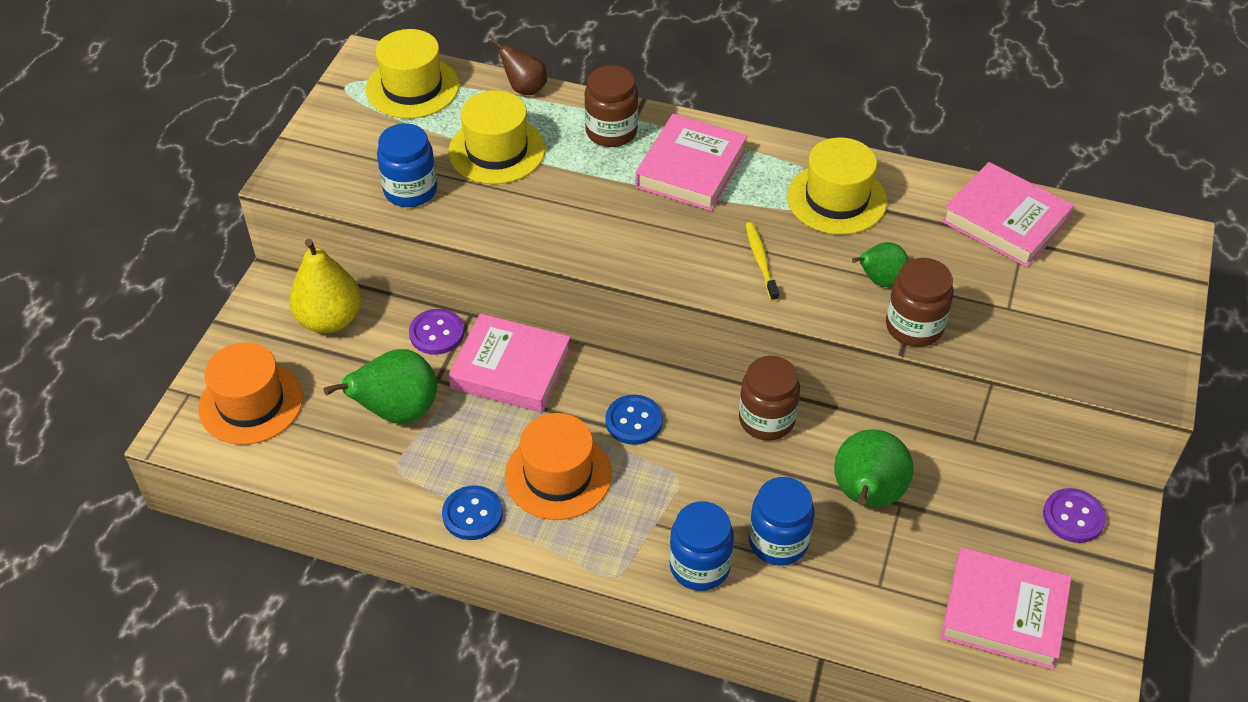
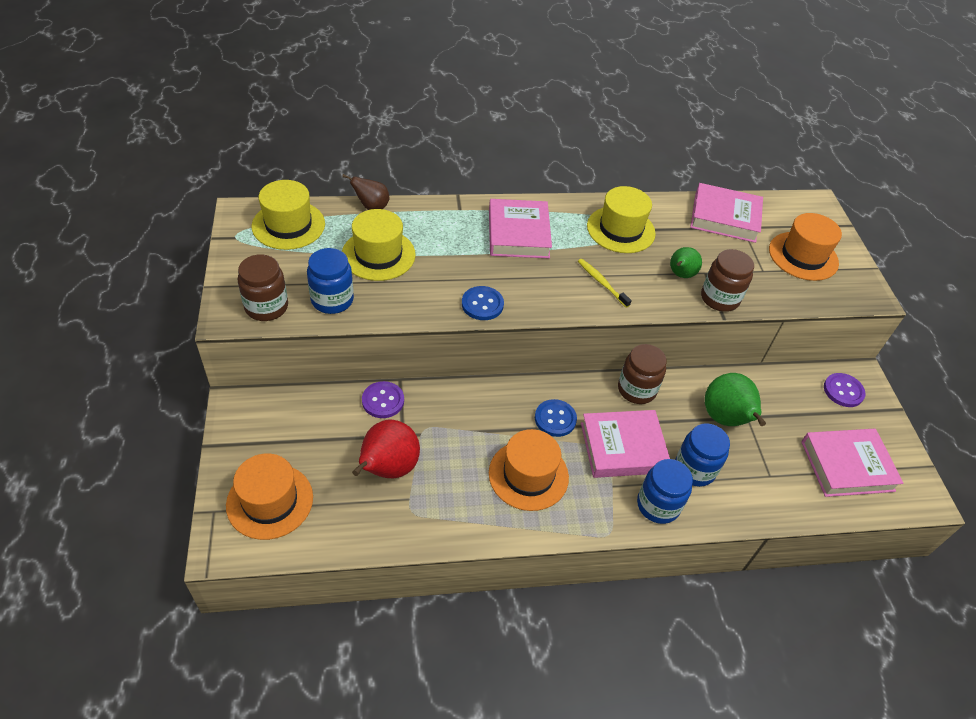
camera: 30 degrees left, 0 degrees up
yellow pear [289,239,361,333] -> none
green pear [324,349,437,424] -> red pear [352,420,420,478]
blue button [442,485,503,540] -> blue button moved to [462,286,504,320]
pink book [448,314,571,413] -> pink book moved to [581,410,670,478]
brown jar [584,65,638,147] -> brown jar moved to [238,254,288,321]
none -> orange hat [769,213,842,281]

